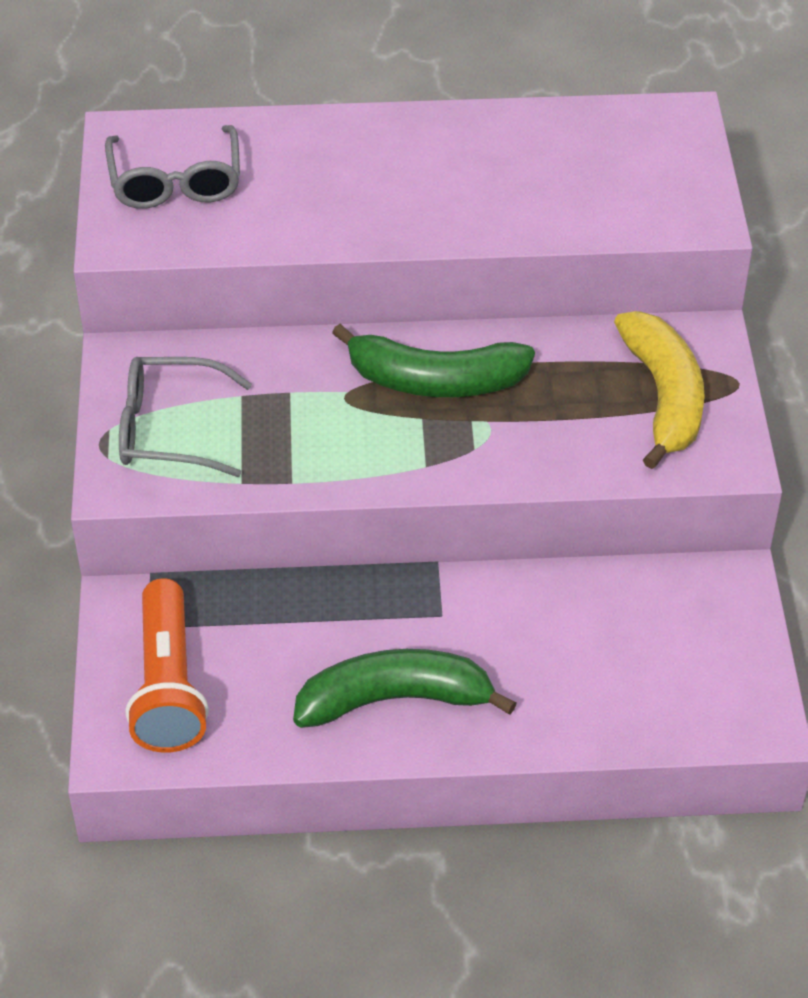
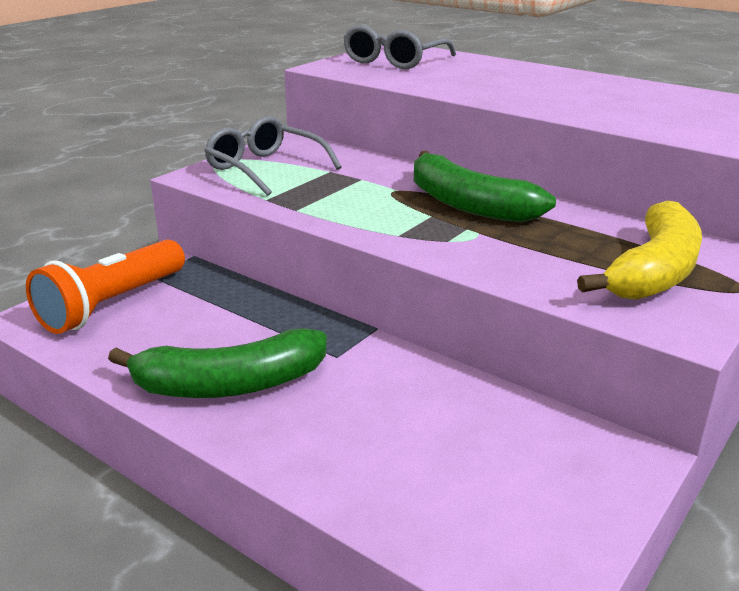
camera: 40 degrees right, 20 degrees down
green banana [293,649,517,728] -> green banana turned 135 degrees clockwise [108,328,327,398]

